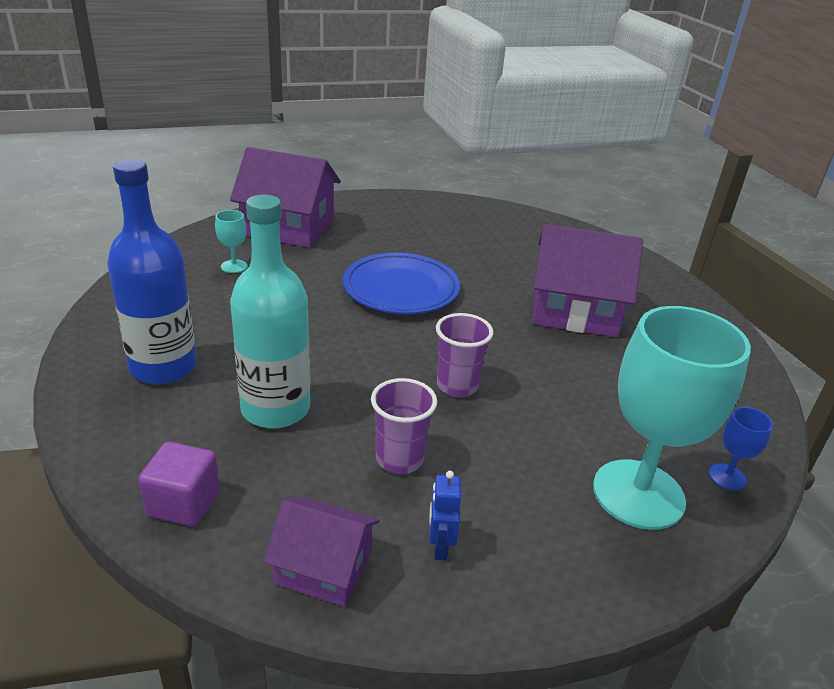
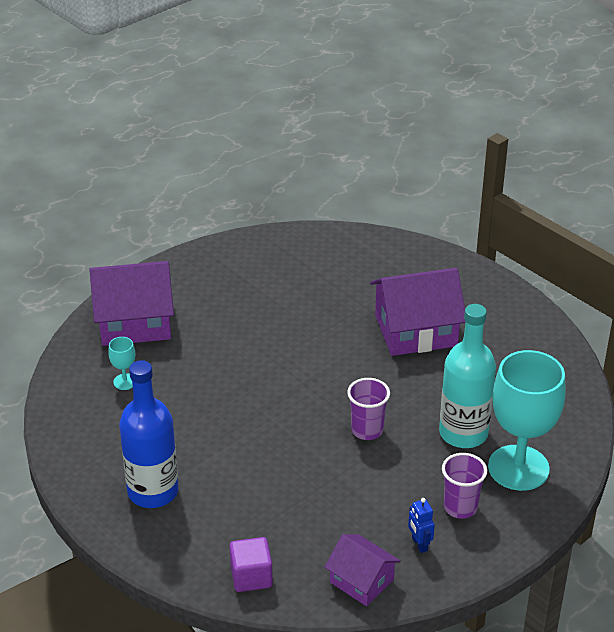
camera: 20 degrees left, 5 degrees up
turquoise bottle [230,195,310,429] -> turquoise bottle moved to [439,304,496,448]
purple house [263,497,380,607] -> purple house turned 45 degrees clockwise [324,534,401,606]
blue plate [343,253,460,314] -> none
purple cup [371,378,437,474] -> purple cup moved to [442,453,487,519]
blue goblet [709,407,773,490] -> none

